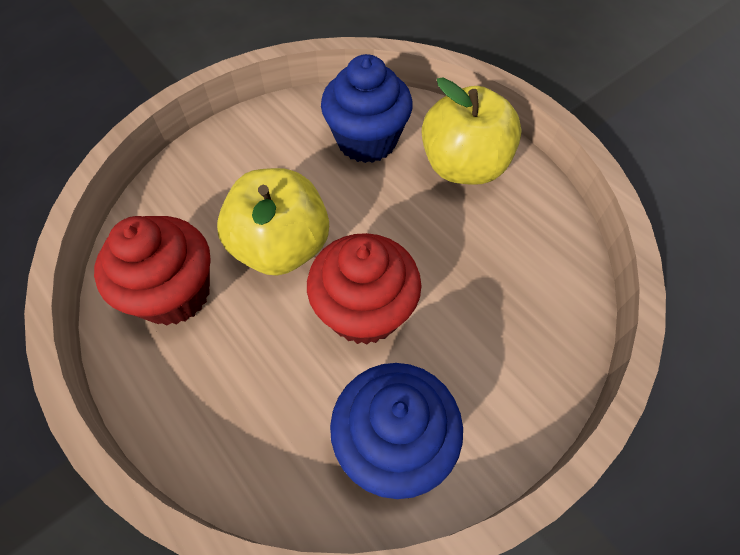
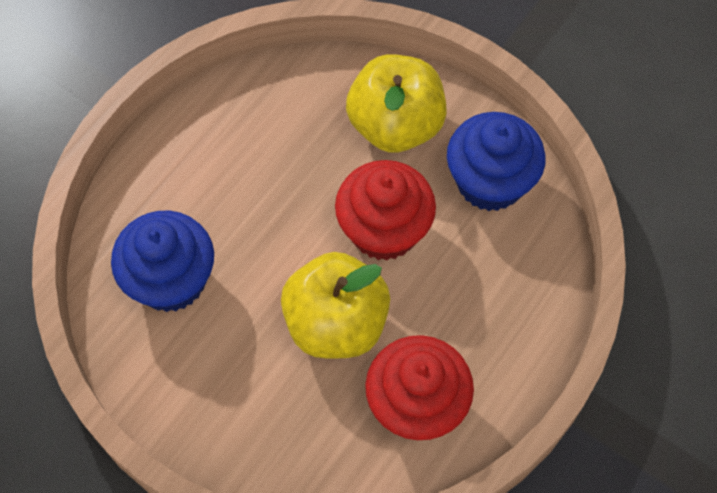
camera: 105 degrees left, 5 degrees up
yellow apple [422,77,522,185] -> yellow apple moved to [346,54,447,153]

